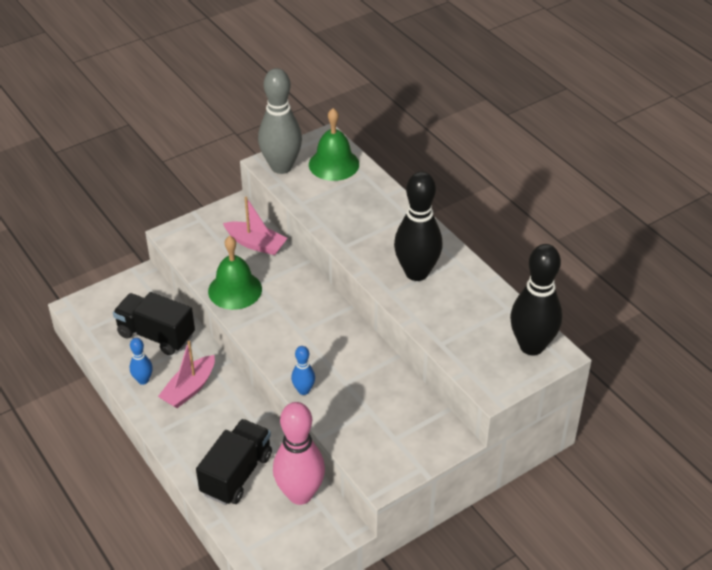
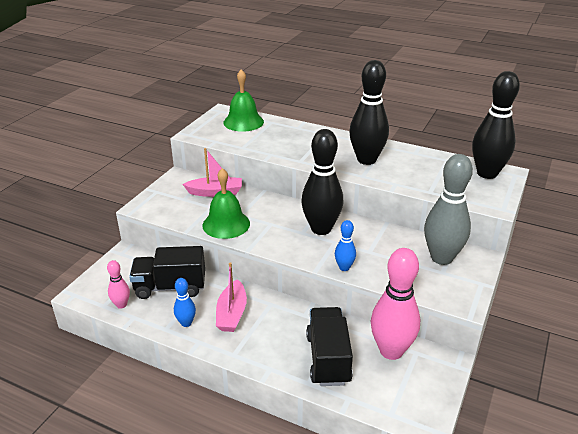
camera: 30 degrees left, 10 degrees down
grey bowling pin [258,68,302,174] -> grey bowling pin moved to [424,154,473,265]
none -> pink bowling pin [107,260,130,309]
none -> black bowling pin [301,129,343,235]

